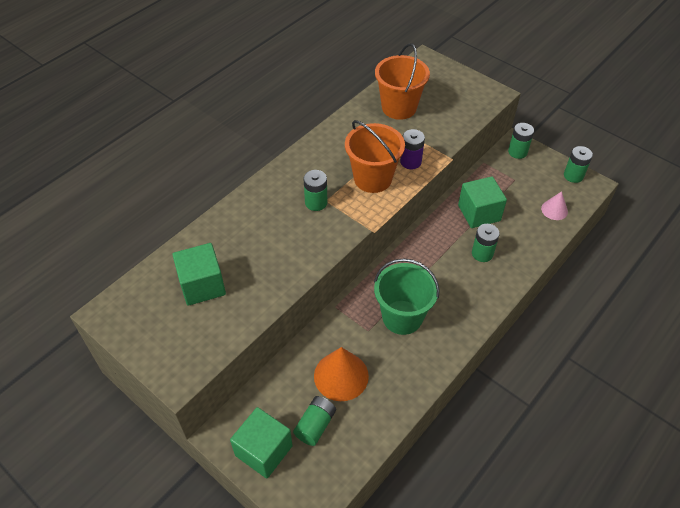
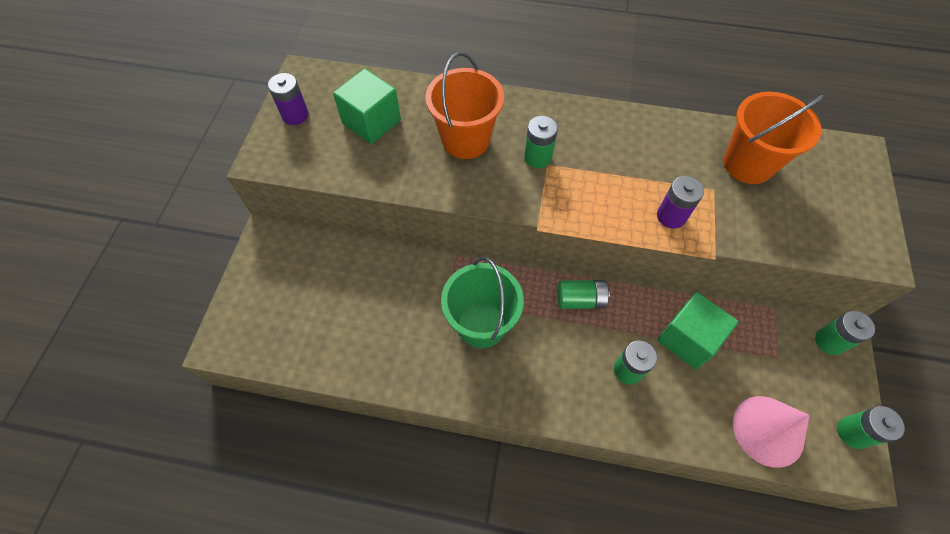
camera: 60 degrees right, 10 degrees up
green cube [230,407,293,479] -> none
green battery [293,396,336,446] -> green battery moved to [557,280,610,309]
orange cone [314,347,369,401] -> none
orange bucket [345,120,405,193] -> orange bucket moved to [425,52,504,159]
pink cone [541,191,568,220] -> pink cone [733,396,810,468], size x1.75
none -> purple battery [268,73,309,125]

